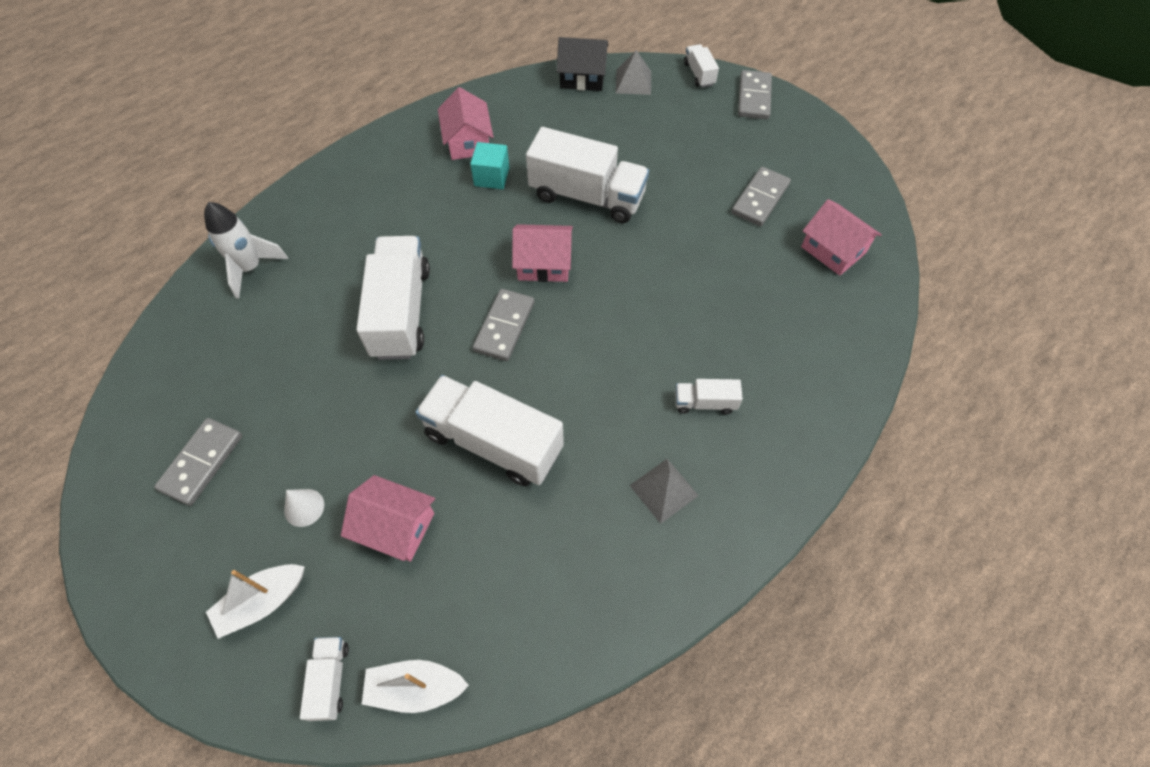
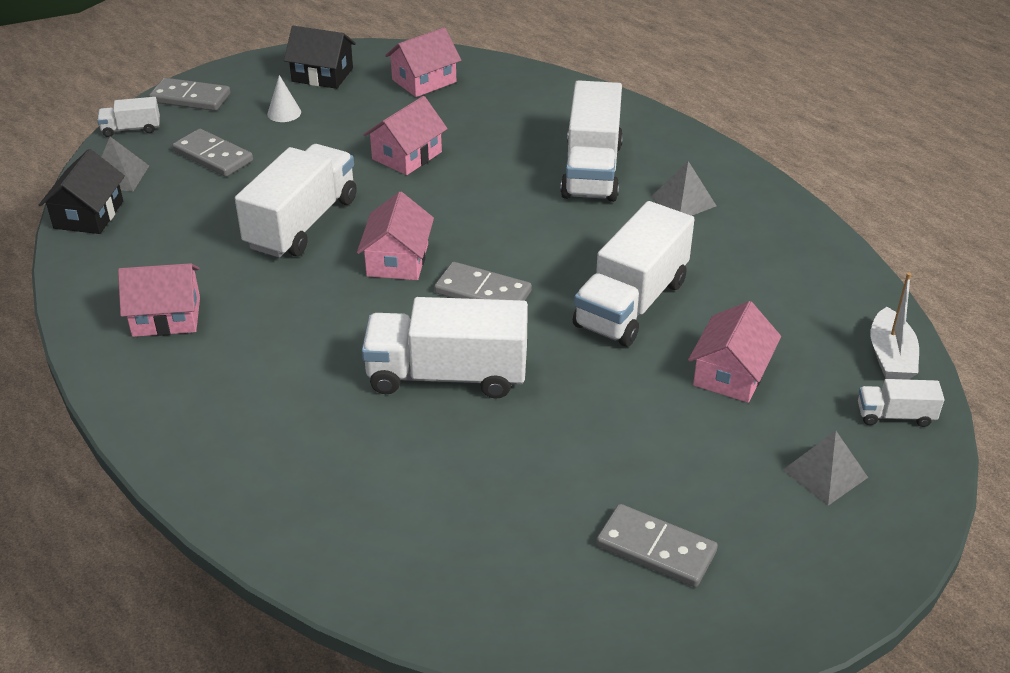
camera: 85 degrees left, 20 degrees down
white rocket [204,202,288,299] -> none
white boat [206,564,305,639] -> grey pyramid [783,431,868,505]
white cone [284,489,324,527] -> white cone moved to [267,75,301,122]
turquoise cube [470,142,509,189] -> none
white truck [675,379,743,414] -> white truck [560,80,623,202], size x2.15
grey domino [731,167,791,226] -> grey domino moved to [172,129,253,177]
none -> black house [284,26,356,89]
none -> pink house [363,96,448,175]

